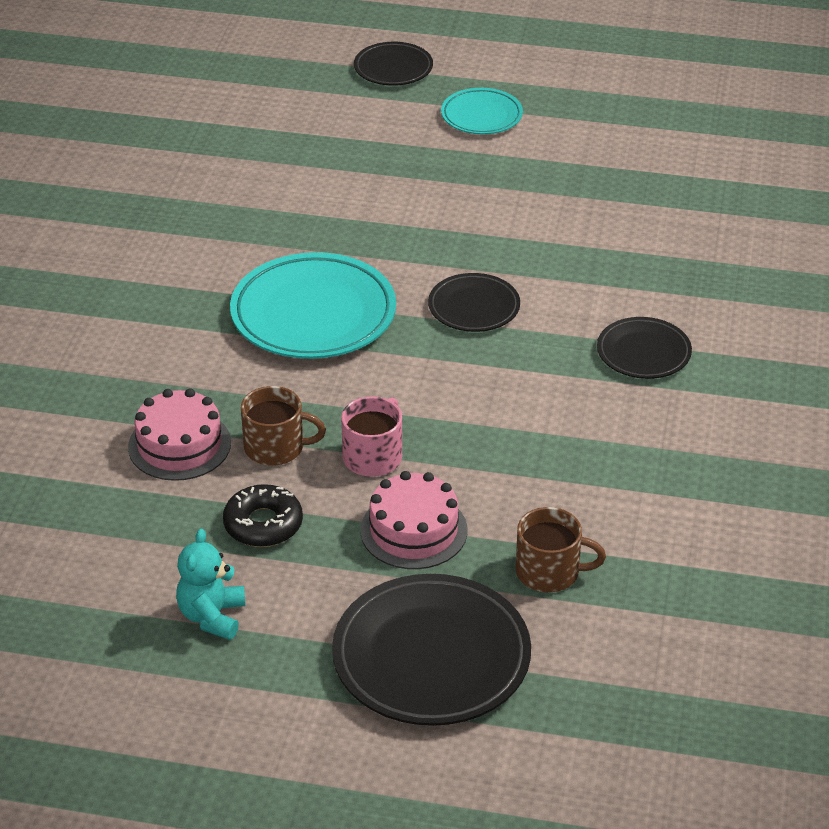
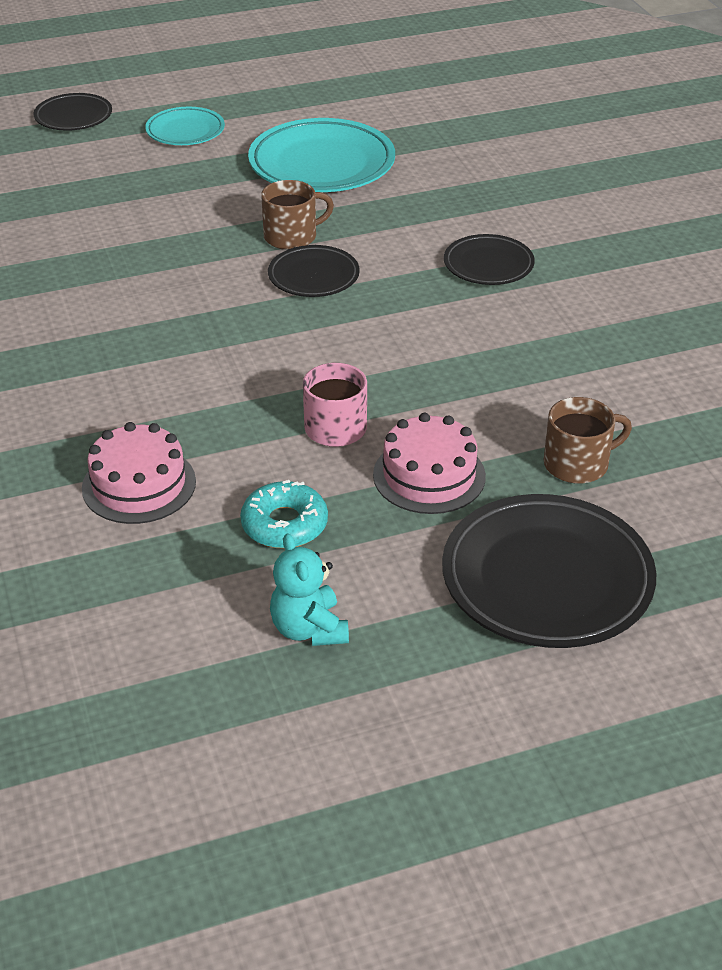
camera: 30 degrees left, 0 degrees up
black donut [223,484,303,547] -> turquoise donut [240,480,328,548]
turquoise plate [230,252,396,359] -> turquoise plate moved to [248,118,395,192]
brown mug [241,386,326,466] -> brown mug moved to [261,180,334,250]

